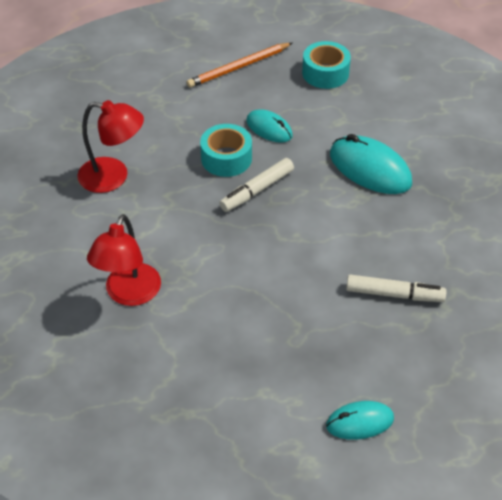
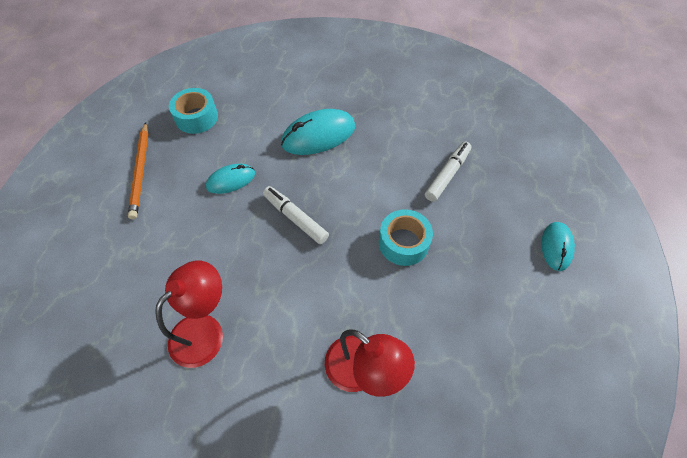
camera: 65 degrees left, 10 degrees up
turquoise tape [200,124,252,177] -> turquoise tape moved to [379,209,433,266]
white marker [219,158,294,212] -> white marker turned 150 degrees clockwise [263,186,329,244]

